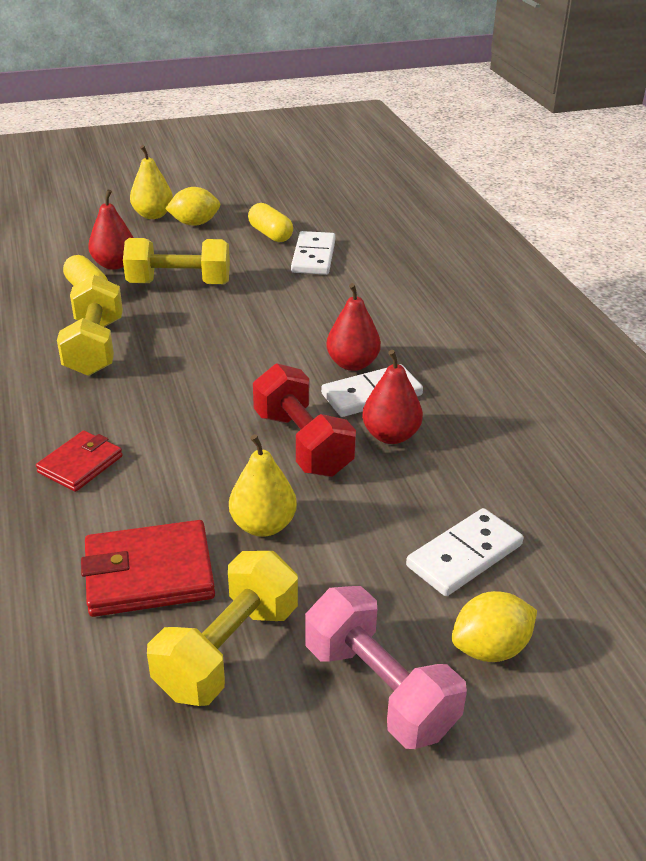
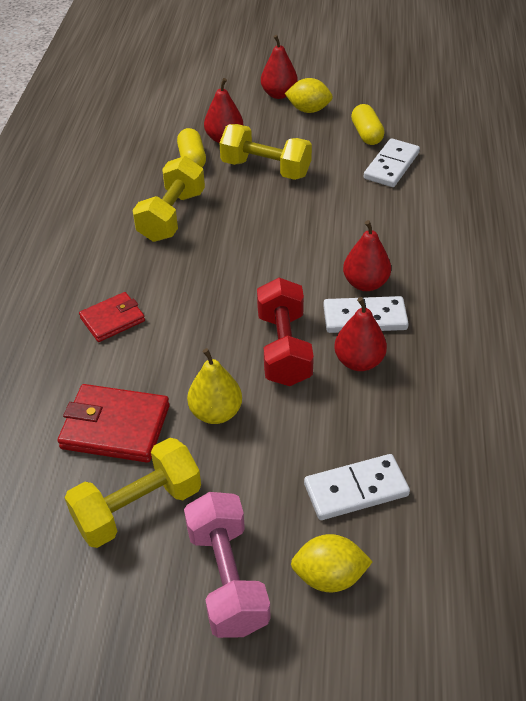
camera: 25 degrees right, 10 degrees up
yellow pear [130,145,173,219] -> red pear [261,35,298,99]

